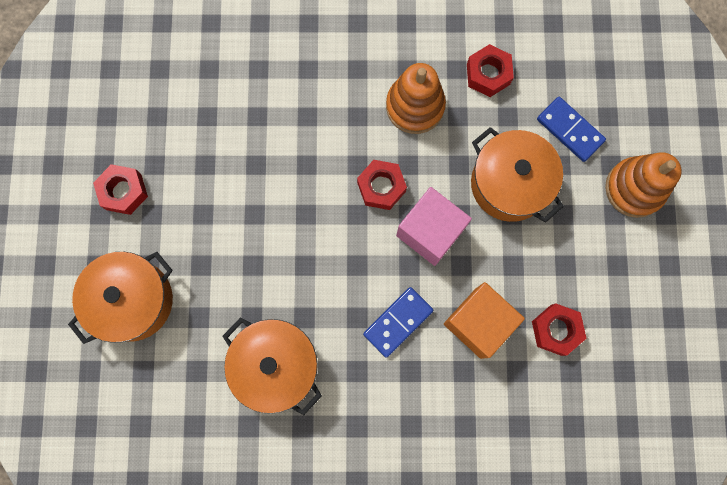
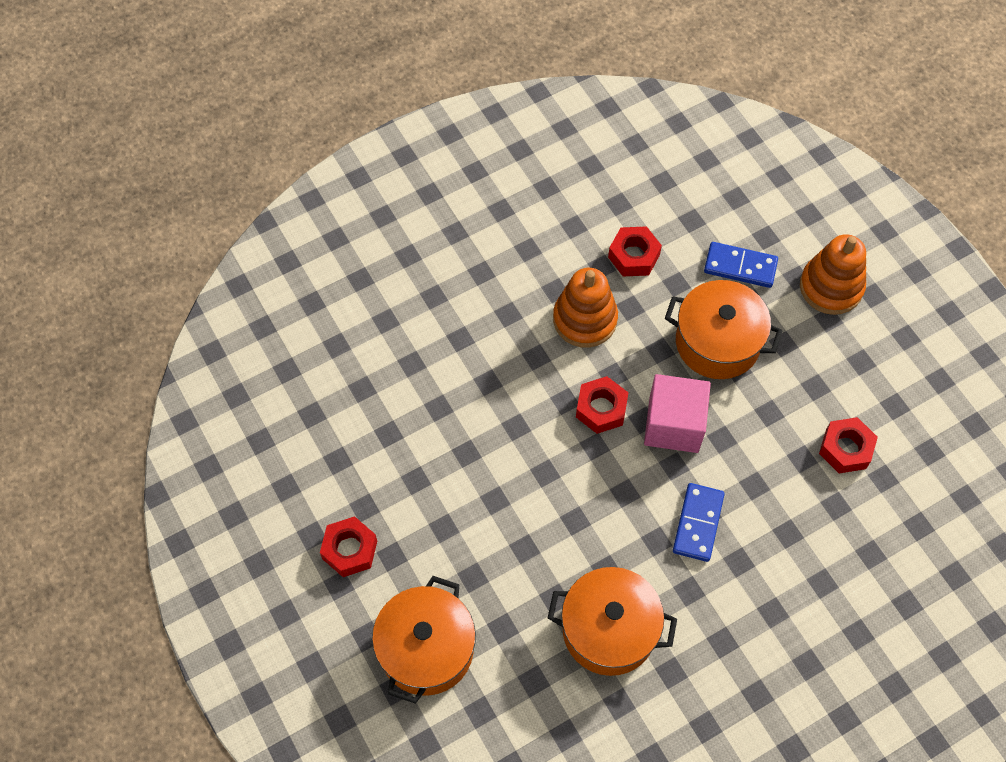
camera: 30 degrees left, 15 degrees down
orange cube [444,282,525,359] -> none

